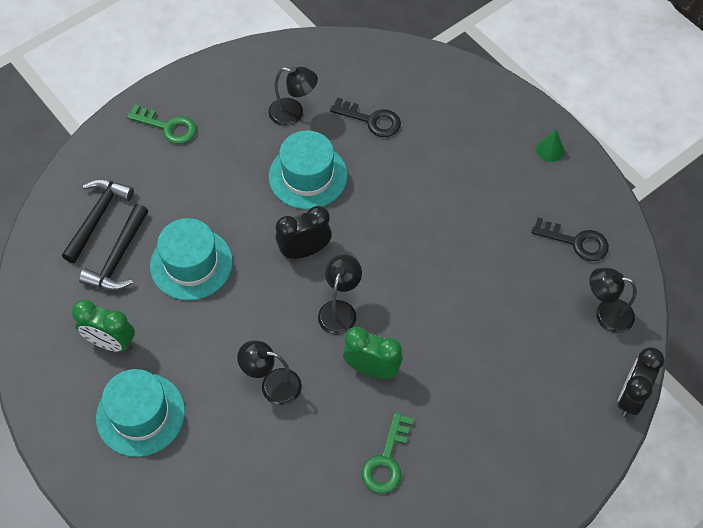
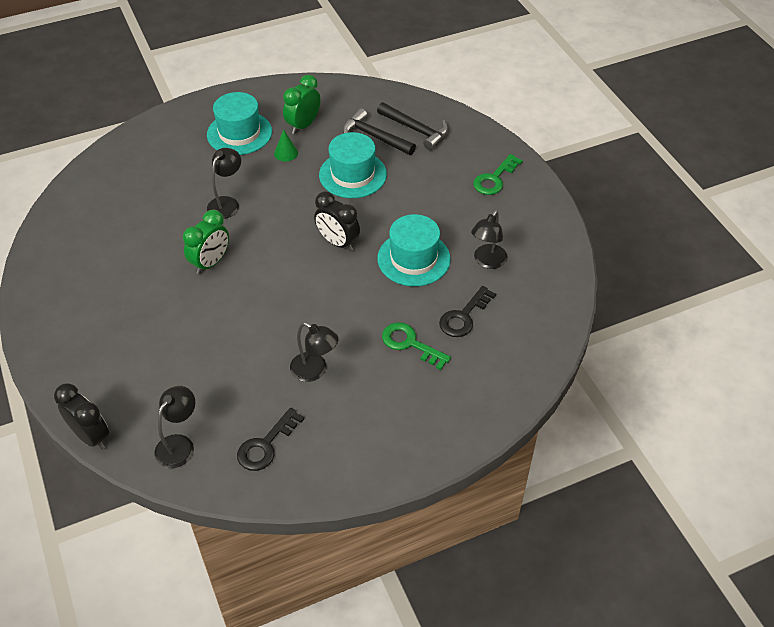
camera: 105 degrees right, 10 degrees down
black clock [276,206,332,259] -> black clock turned 135 degrees clockwise [314,192,360,251]
black lamp [318,254,362,335] -> black lamp moved to [290,322,339,382]
green key [362,412,414,494] -> green key moved to [382,322,451,370]
green cone [536,129,564,162] -> green cone moved to [274,130,298,161]

